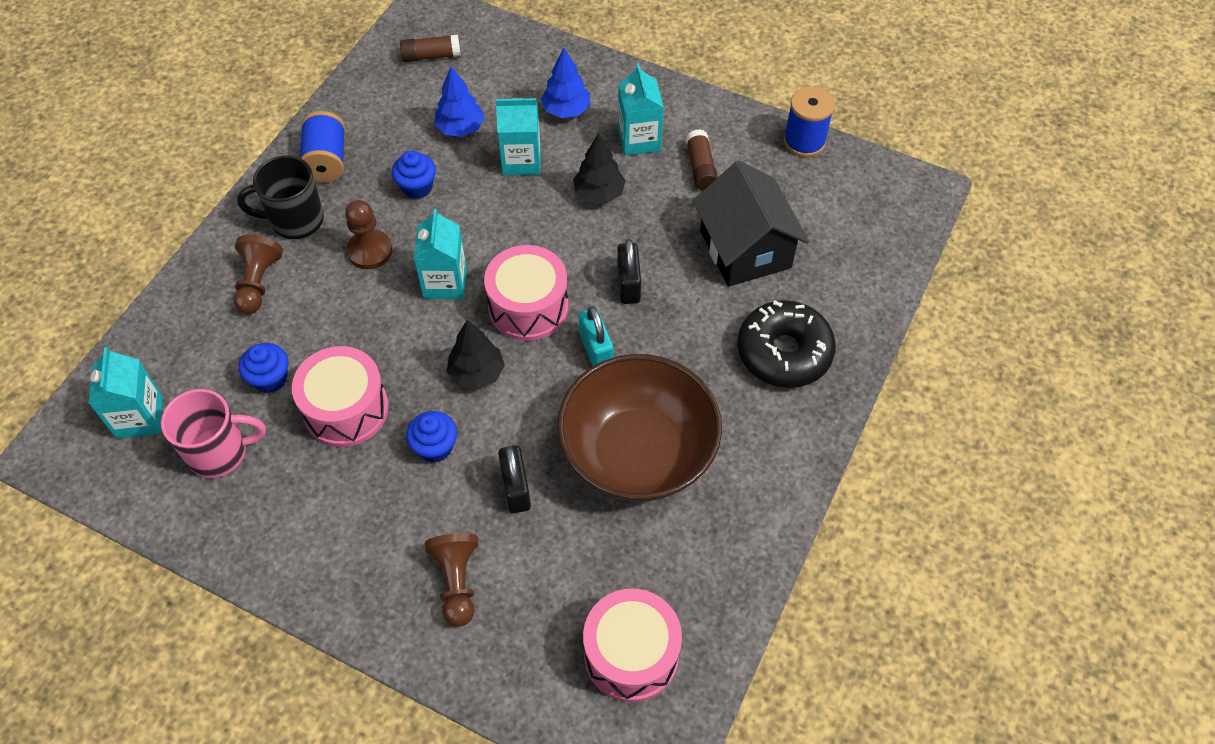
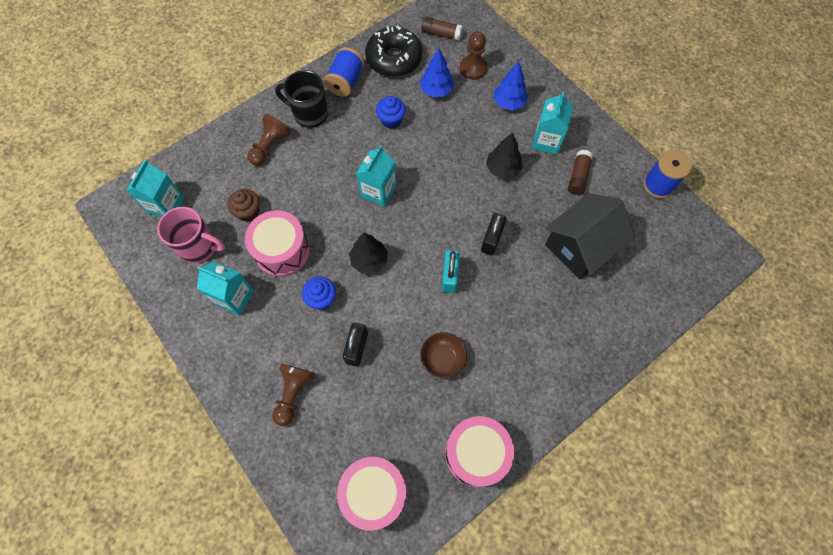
camera: 25 degrees right, 10 degrees up
blue cupcake [239,343,288,393] -> brown cupcake [227,189,260,222]
brown pawn [345,200,392,269] -> brown pawn moved to [460,31,488,80]
pink drum [484,245,569,341] -> pink drum moved to [445,416,514,487]
turquoise carton [496,98,541,175] -> turquoise carton moved to [197,262,254,315]
brown bowl [557,354,722,502] -> brown bowl [420,332,467,378], size x0.42
black house [693,161,809,287] -> black house turned 45 degrees clockwise [545,193,635,279]
black donut [737,300,836,388] -> black donut moved to [365,26,422,77]

